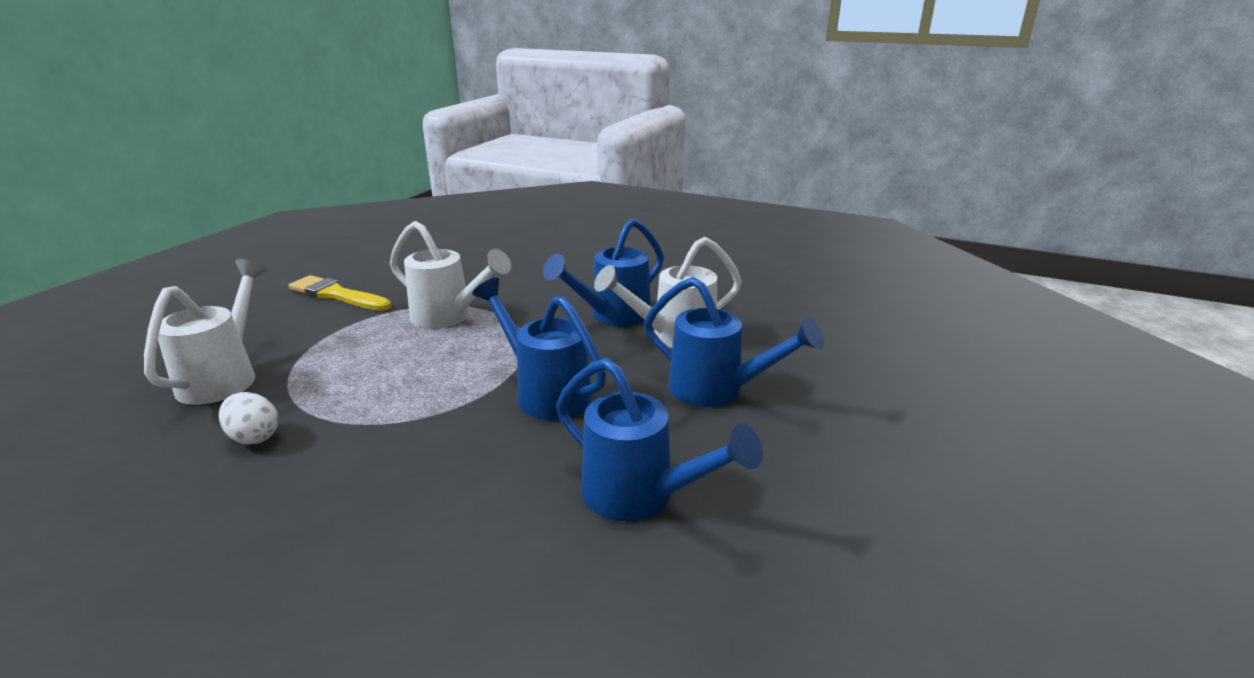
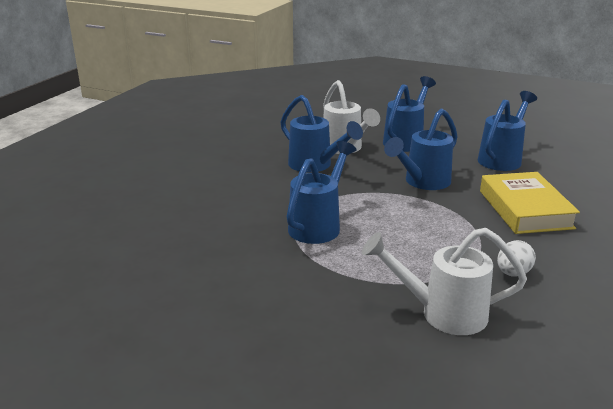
camera: 90 degrees left, 0 degrees up
yellow brush [289,275,392,311] -> none
white watering can [390,221,511,328] -> blue watering can [286,141,357,244]
none -> yellow book [480,172,580,234]

